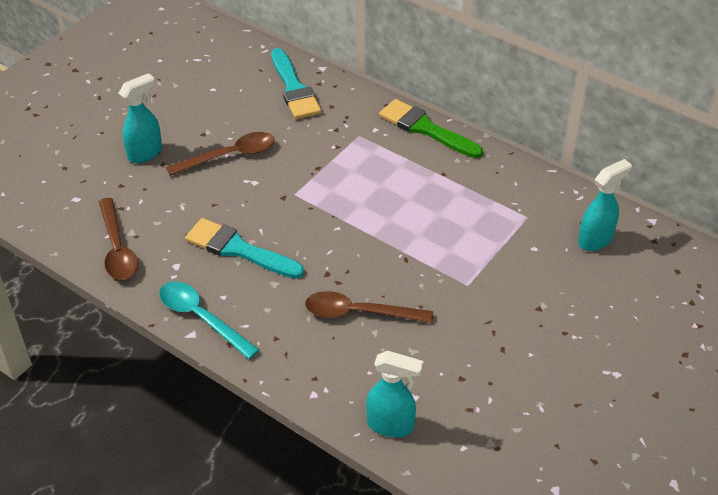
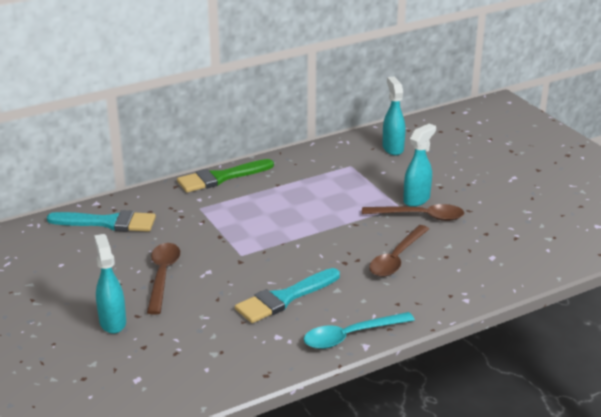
camera: 65 degrees left, 15 degrees down
brown spoon [99,198,138,280] -> brown spoon moved to [362,204,464,221]
turquoise spray bottle [366,351,423,438] -> turquoise spray bottle moved to [403,123,436,207]

